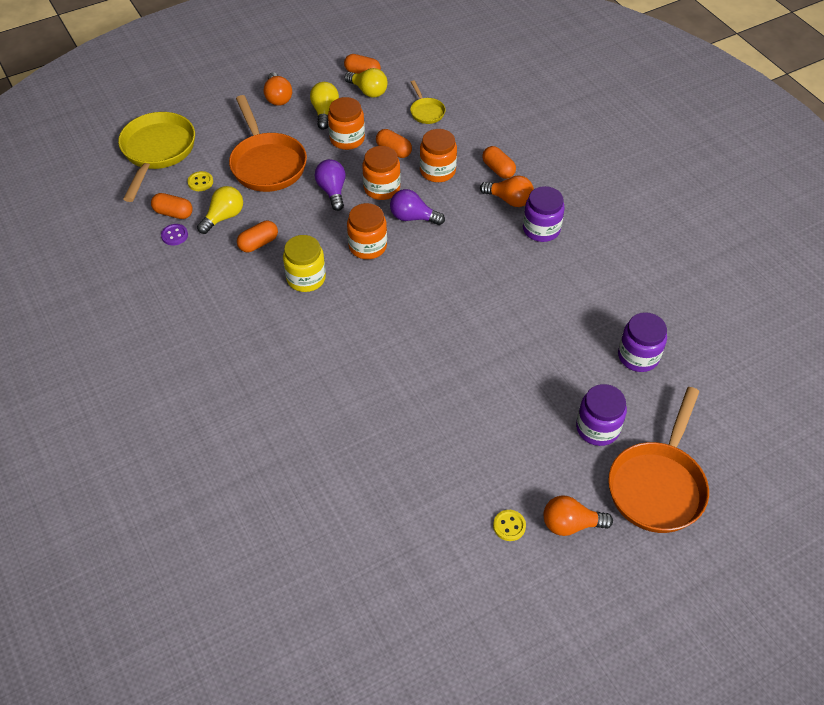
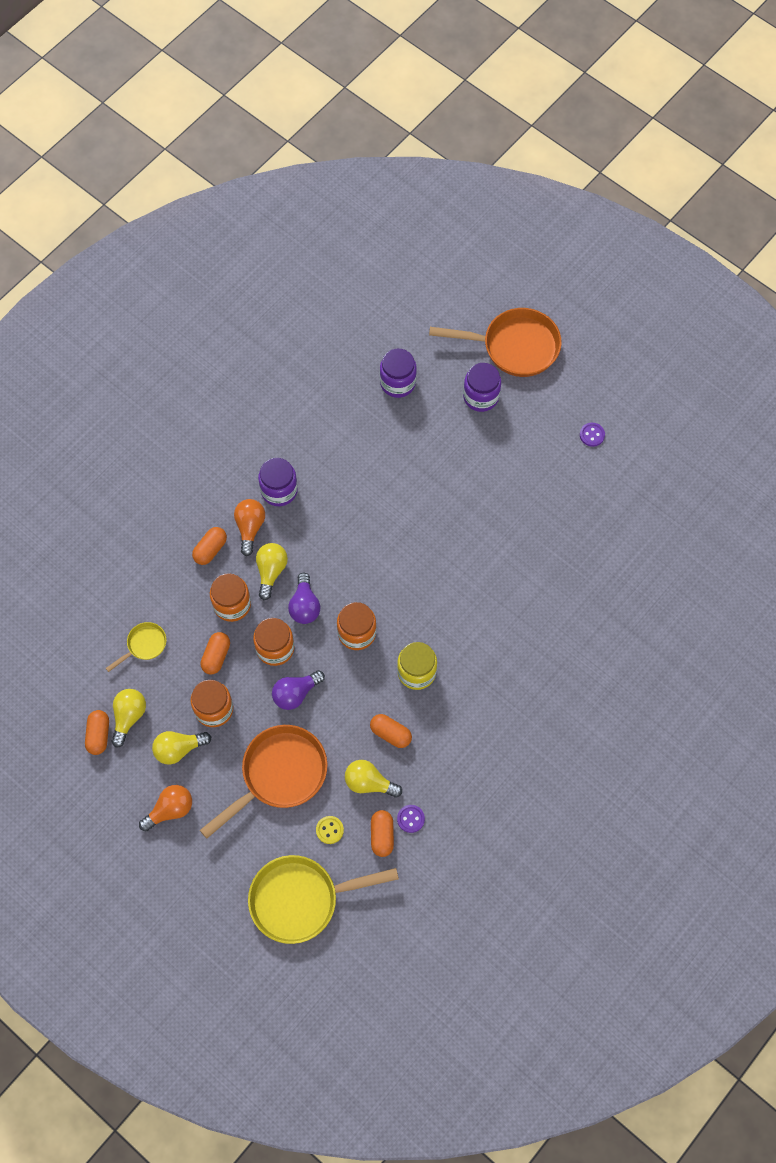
camera: 110 degrees left, 15 degrees up
yellow button [493,510,526,541] -> purple button [580,423,605,447]
orange light bulb [543,495,613,536] -> none
none -> yellow light bulb [256,543,288,600]

